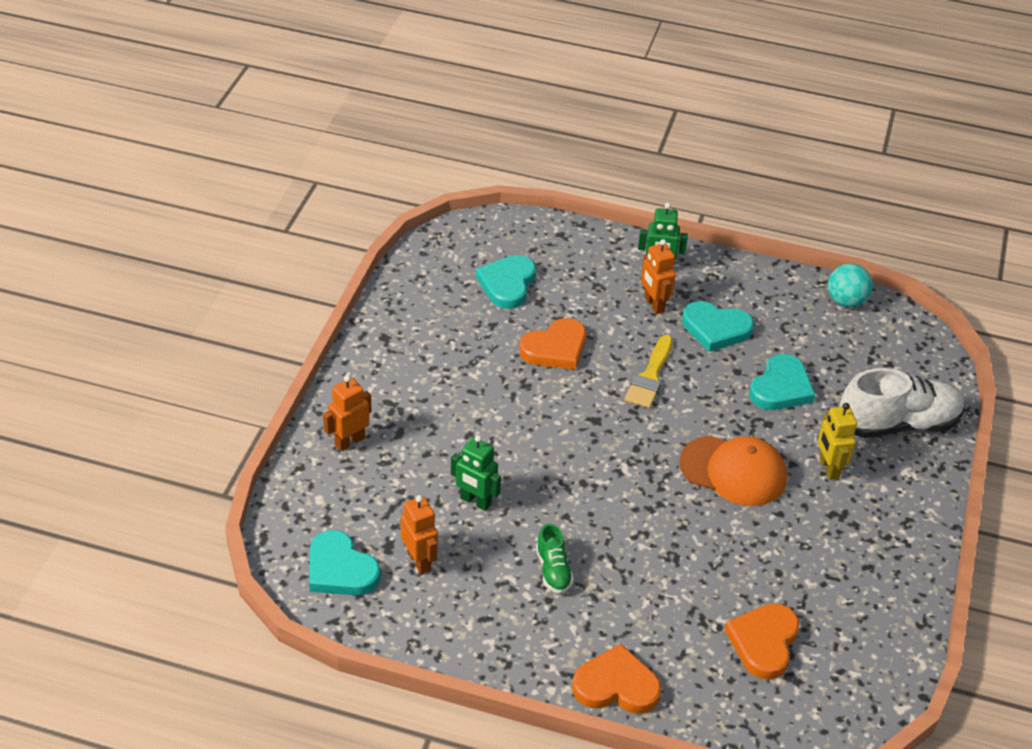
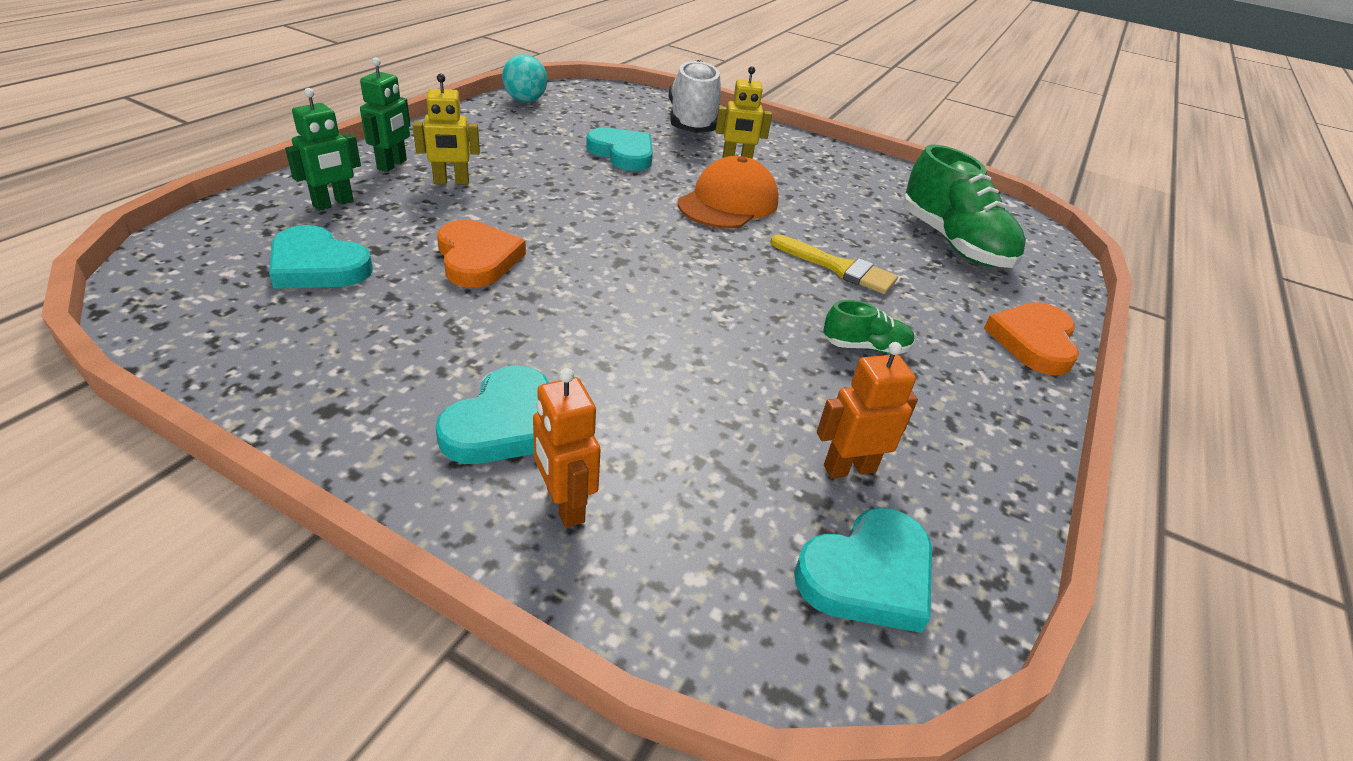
camera: 80 degrees left, 5 degrees down
green robot [451,435,501,511] -> green robot moved to [285,88,361,211]
yellow brush [624,335,673,408] -> yellow brush moved to [770,234,898,294]
orange robot [641,239,676,314] -> yellow robot [412,74,480,184]
turquoise heart [682,301,754,352] -> turquoise heart moved to [435,366,549,464]
orange heart [725,603,799,680] -> green shoe [903,145,1026,268]

